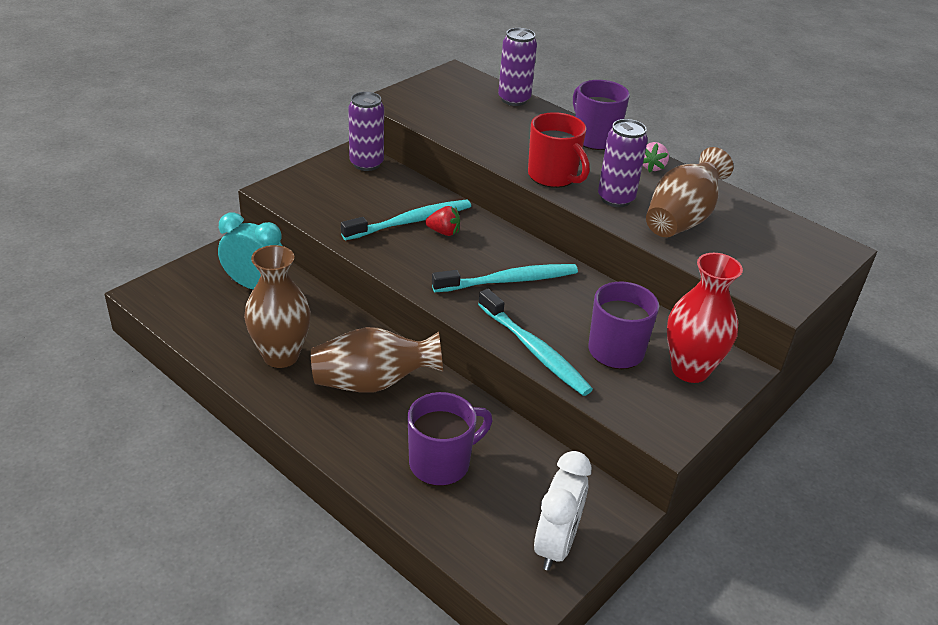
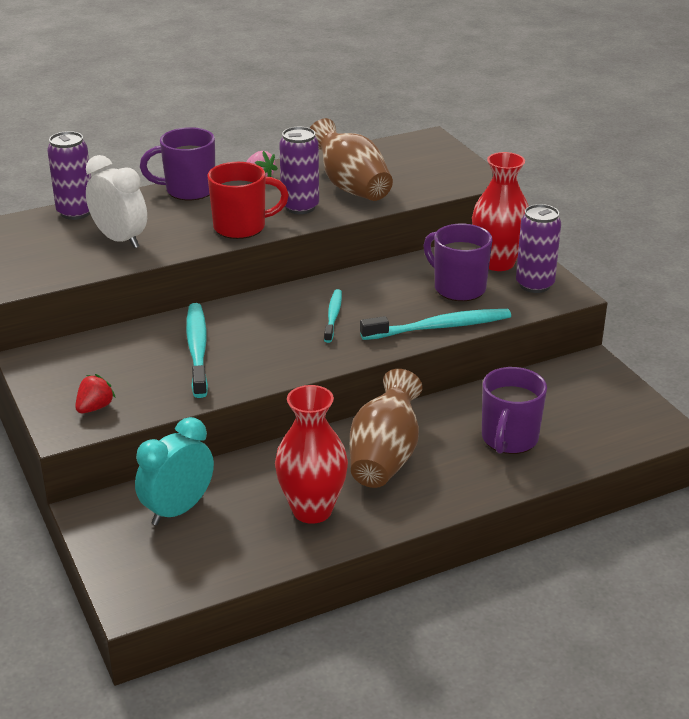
camera: 65 degrees left, 5 degrees down
brown vase [244,245,311,368] -> red vase [275,385,348,524]
purple can [348,92,384,171] -> purple can moved to [516,204,561,293]
purple mug [408,392,492,486] -> purple mug turned 150 degrees counterclockwise [482,367,547,454]
red strawberry [425,206,460,236] -> red strawberry moved to [75,374,116,413]
turquoise toothbrush [432,264,578,292] -> turquoise toothbrush [324,289,342,343], size x0.61
white clock [534,451,592,571] -> white clock moved to [86,155,147,249]

